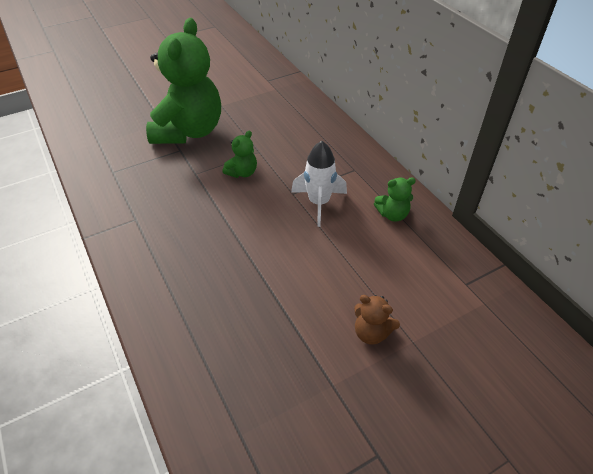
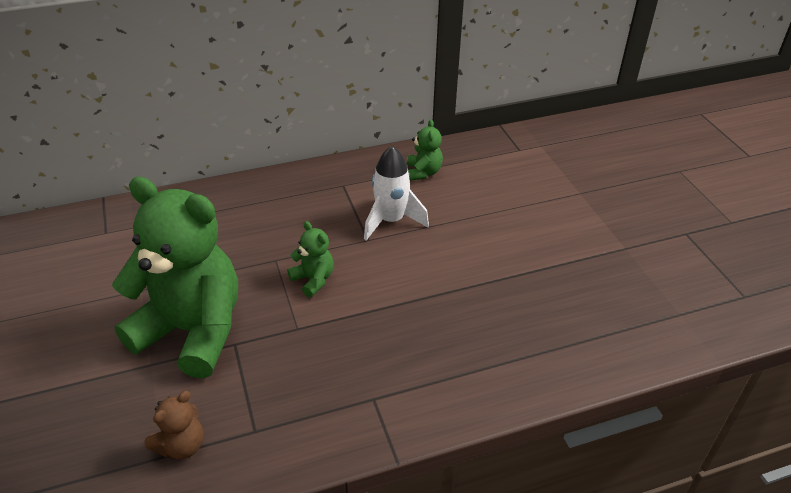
camera: 80 degrees left, 5 degrees down
brown teddy bear [354,295,400,345] -> brown teddy bear moved to [145,391,204,459]

